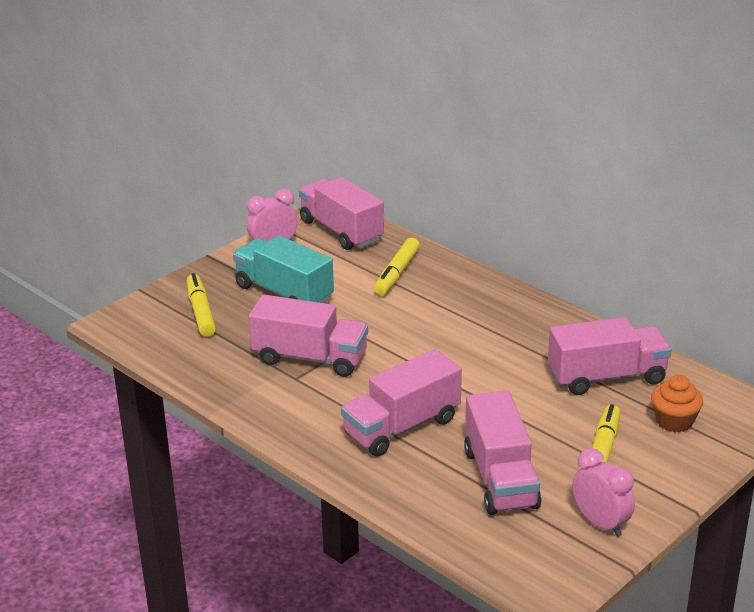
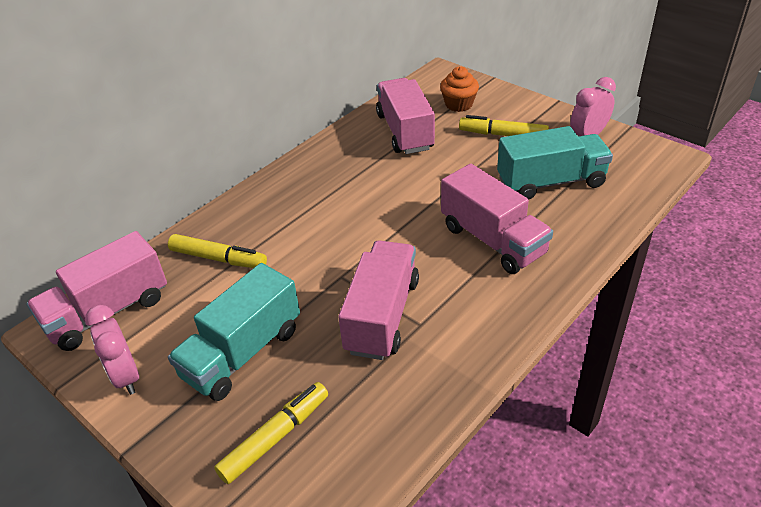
camera: 90 degrees left, 10 degrees up
yellow marker [187,273,216,337] -> yellow marker turned 150 degrees clockwise [214,382,328,484]
pink truck [464,390,541,515] -> turquoise truck [497,126,613,200]

